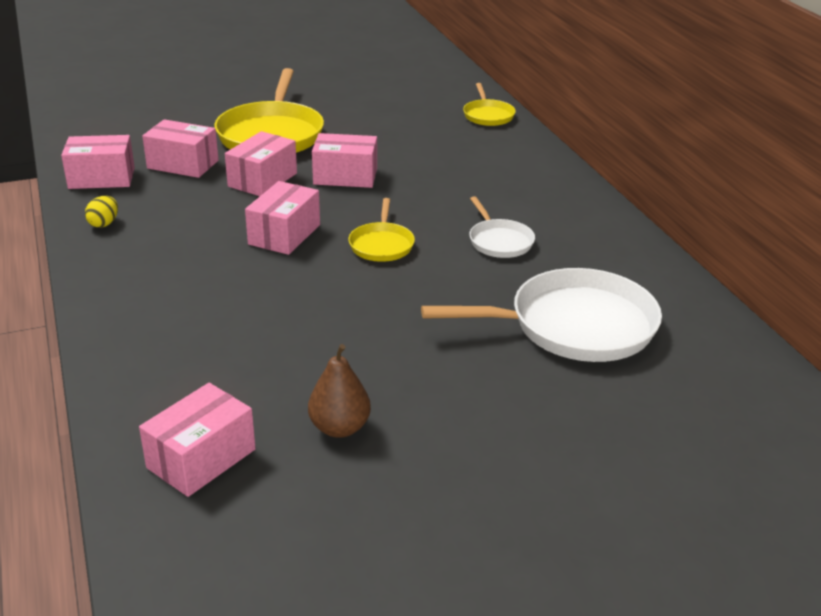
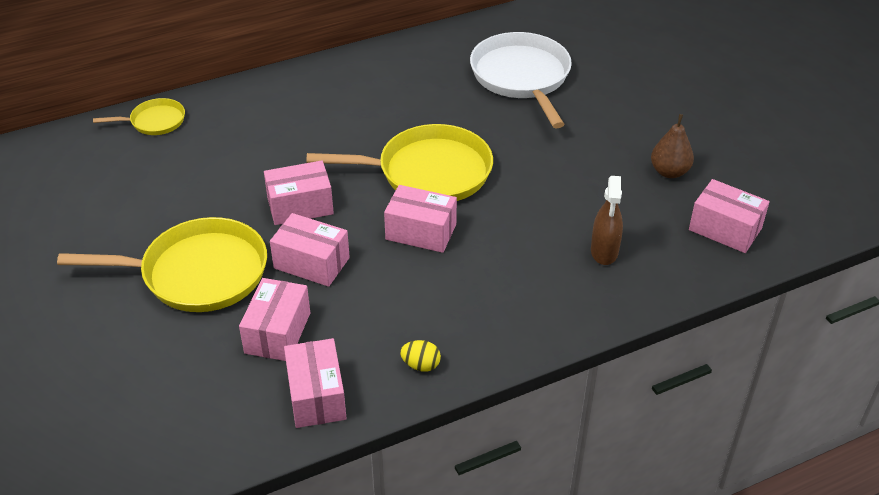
camera: 95 degrees left, 10 degrees up
pink box [312,133,377,188] -> pink box turned 75 degrees clockwise [264,161,334,225]
yellow pan [348,198,415,262] -> yellow pan [307,124,493,201], size x1.96
white pan [469,196,535,258] -> none
none -> brown spray bottle [591,176,623,265]

